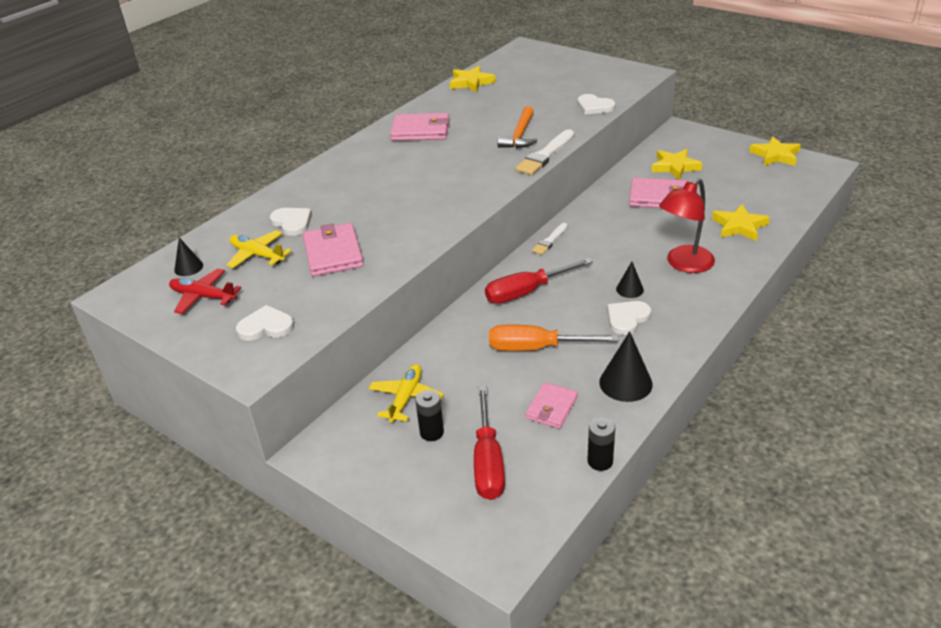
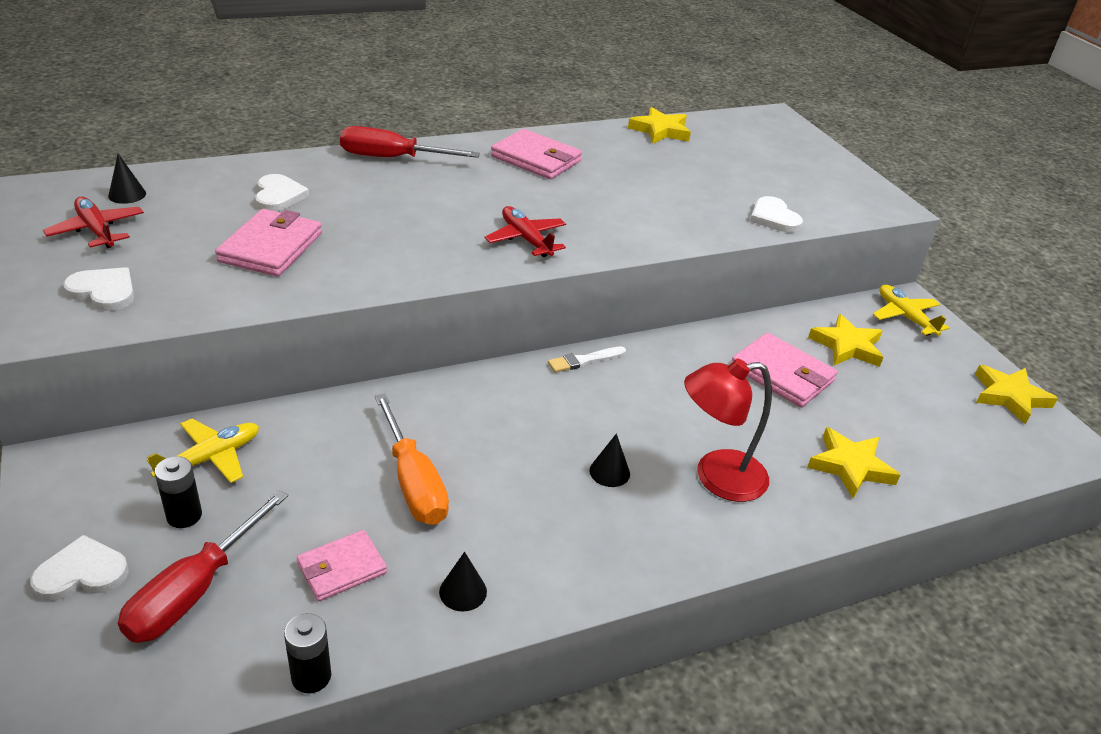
camera: 25 degrees right, 0 degrees up
yellow plane [227,230,292,268] -> yellow plane moved to [873,285,950,336]
red screwdriver [485,258,593,304] -> red screwdriver moved to [340,126,480,158]
orange screwdriver [489,324,619,351] -> orange screwdriver turned 150 degrees counterclockwise [375,393,449,525]
orange hammer [497,106,537,148] -> none
white brush [515,129,575,175] -> none
black cone [599,331,653,402] -> black cone [439,552,487,612], size x0.59
white heart [607,301,651,335] -> white heart moved to [30,535,129,601]
none -> red plane [485,206,566,257]

